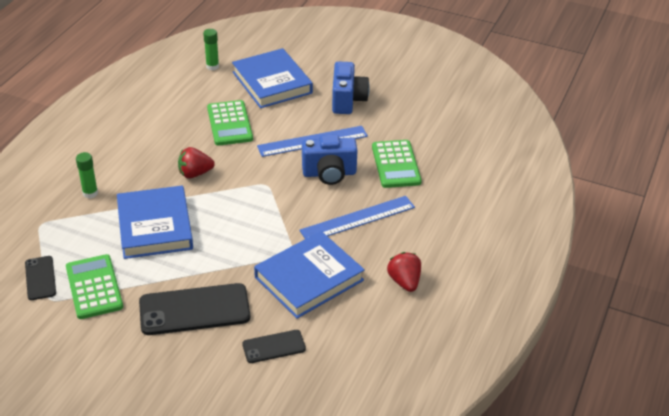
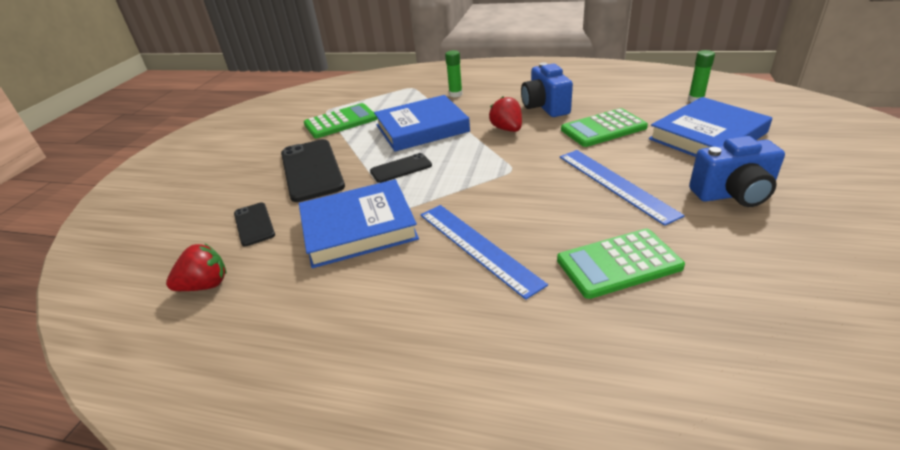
camera: 85 degrees right, 5 degrees down
black phone [25,256,56,300] -> black phone moved to [370,153,432,183]
blue book [254,231,365,319] -> blue book turned 60 degrees counterclockwise [299,179,419,268]
blue camera [302,134,357,185] -> blue camera moved to [521,62,573,117]
red strawberry [387,252,421,292] -> red strawberry moved to [166,243,226,291]

